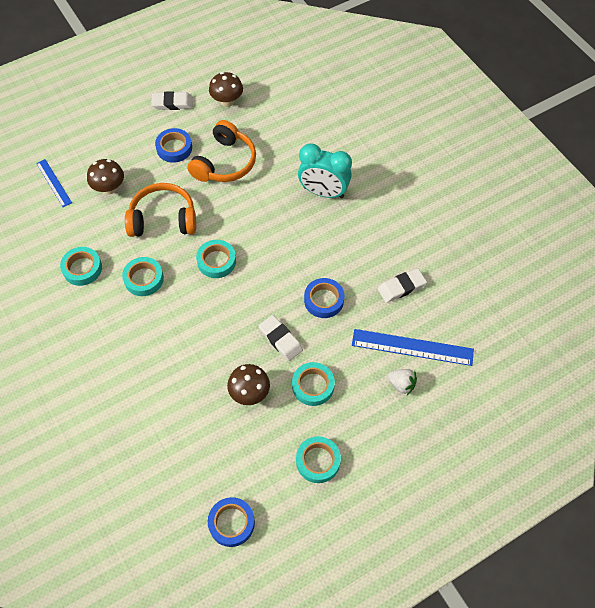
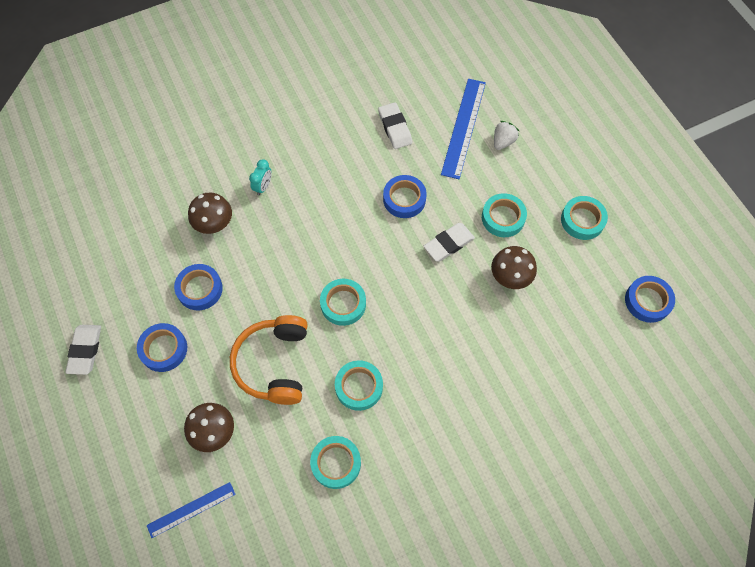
camera: 85 degrees left, 5 degrees up
orange headphones [187,120,256,182] -> blue tape [174,264,223,310]
brown mushroom [209,72,243,107] -> brown mushroom moved to [188,192,232,234]
turquoise clock [298,143,352,198] -> turquoise clock [249,159,272,196], size x0.47

